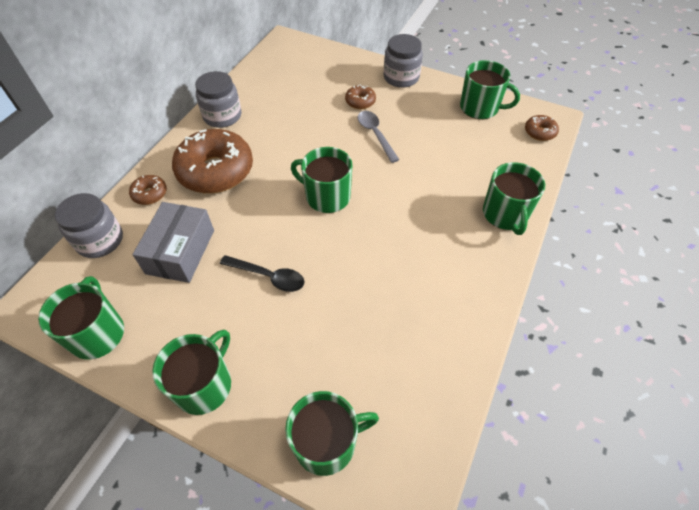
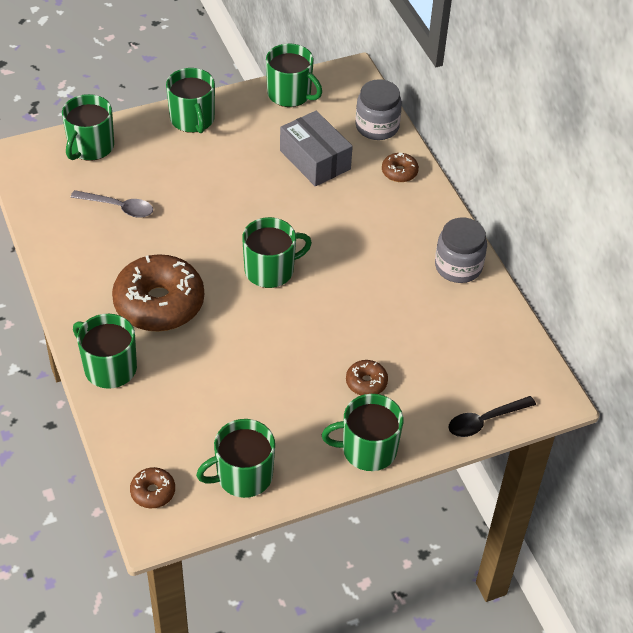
camera: 130 degrees right, 5 degrees down
brown donut [172,129,253,193] -> brown donut moved to [112,254,204,332]
black spoon [220,255,304,292] -> black spoon moved to [448,396,536,437]
grey spoon [358,111,399,163] -> grey spoon moved to [70,190,153,218]
grey jar [383,34,423,88] -> green mug [322,394,403,471]

